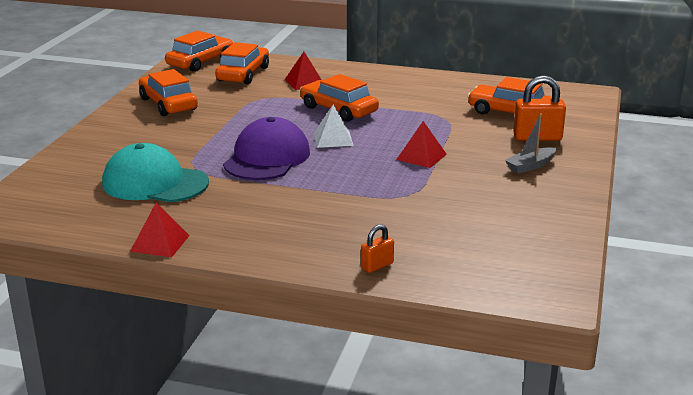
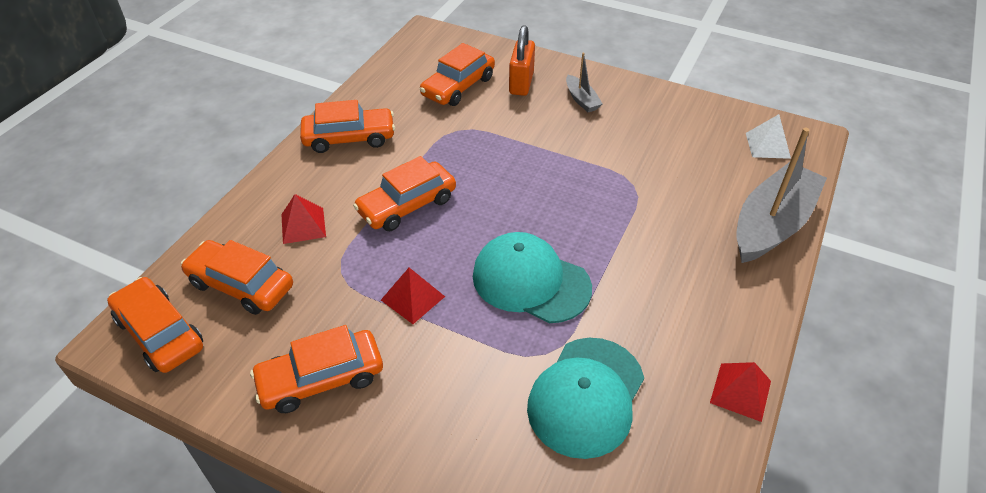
camera: 80 degrees left, 20 degrees up
purple cap [223,117,310,180] -> turquoise cap [473,232,592,323]
white pyramid [314,105,354,148] -> white pyramid moved to [746,114,791,159]
orange padlock [361,224,394,273] -> grey boat [737,127,827,263]
red pyramid [396,121,447,168] -> red pyramid moved to [381,268,445,324]
none -> orange car [300,100,395,153]

